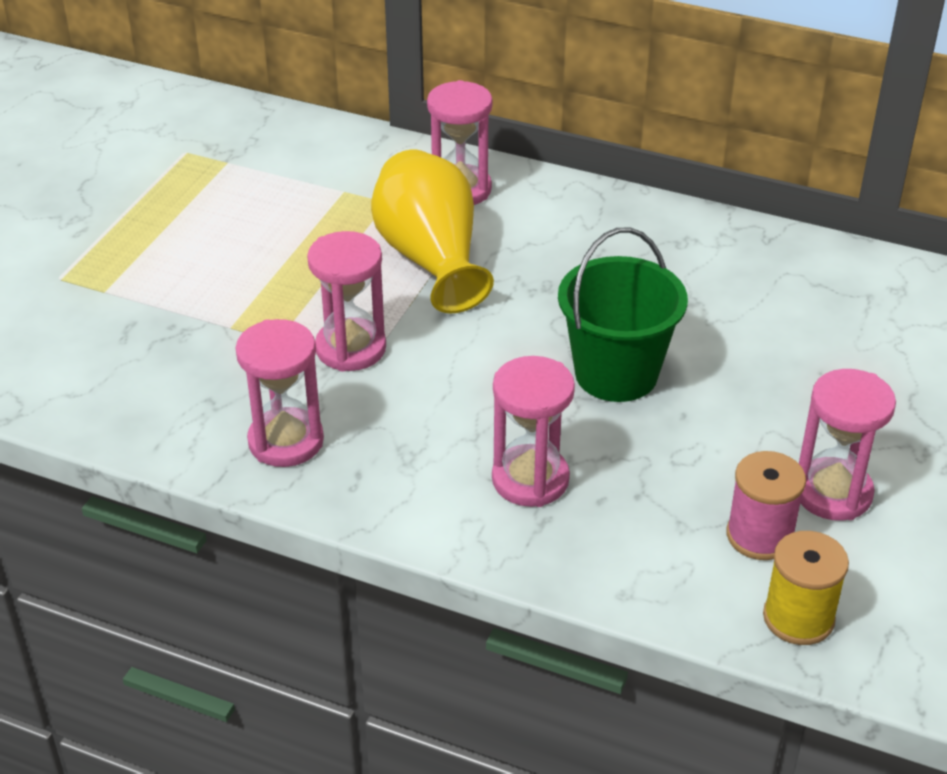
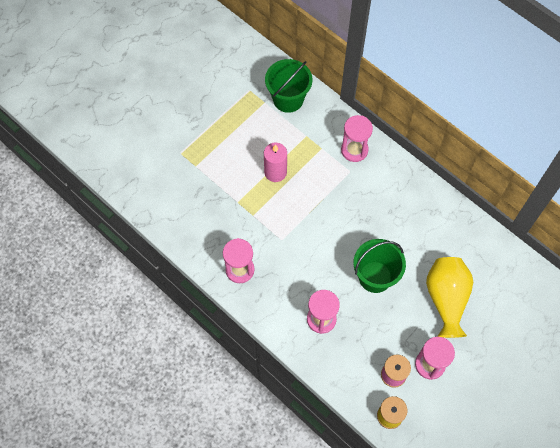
camera: 20 degrees right, 25 degrees up
pink hourglass [307,231,386,372] -> none
yellow vase [371,150,494,314] -> yellow vase moved to [426,257,473,338]
none -> pink candle [264,143,287,182]
none -> green bucket [265,59,312,113]

